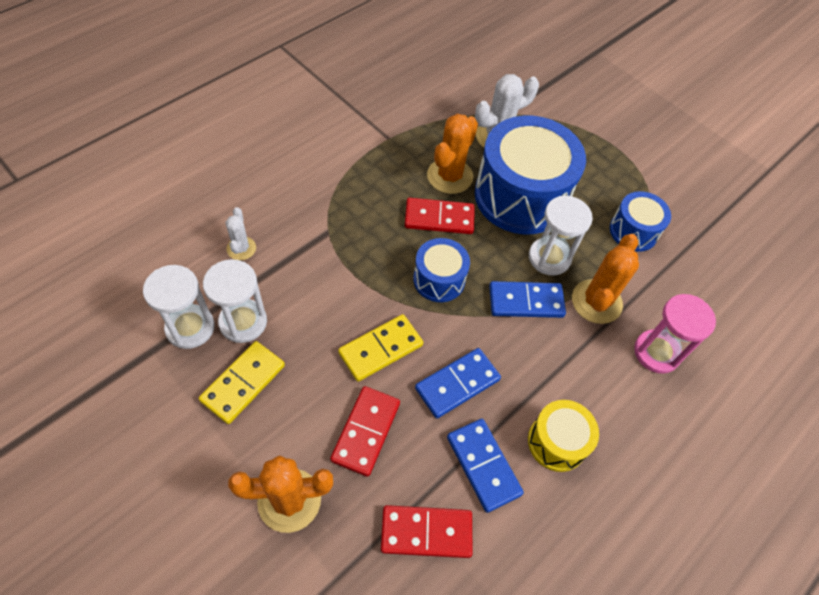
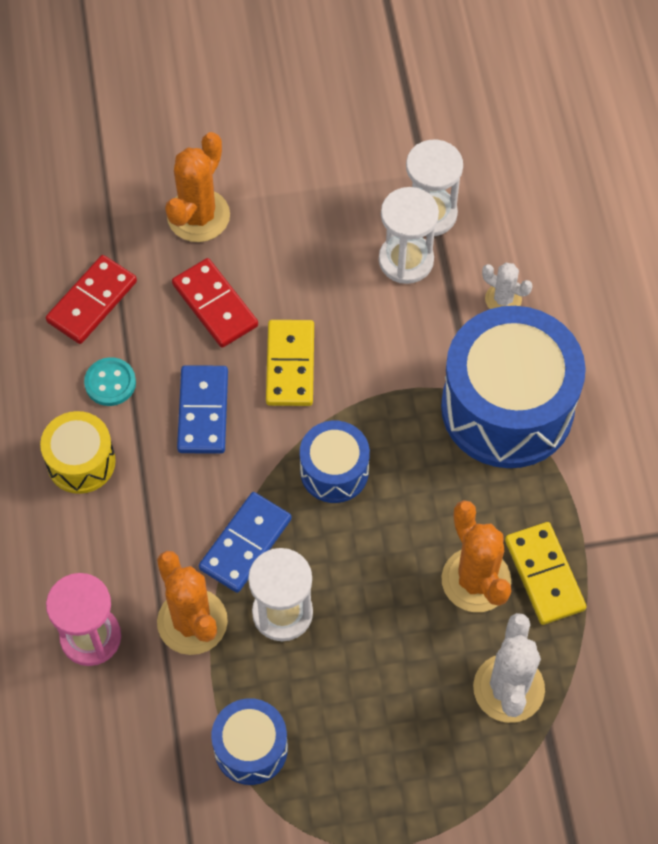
camera: 130 degrees right, 5 degrees up
yellow domino [199,341,285,424] -> yellow domino moved to [505,522,587,625]
red domino [405,198,475,234] -> none
blue domino [447,419,524,513] -> turquoise button [84,357,136,406]
blue drum [474,116,586,234] -> blue drum moved to [441,306,586,468]

